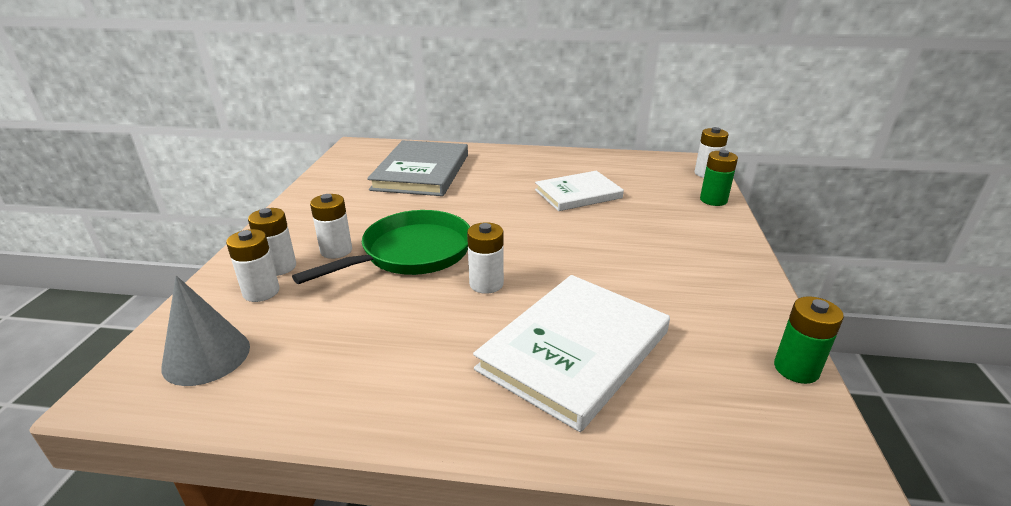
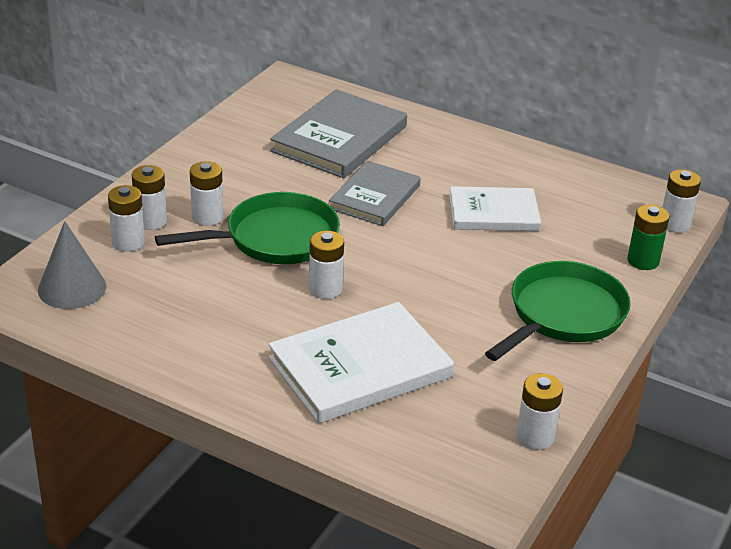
camera: 20 degrees right, 5 degrees up
green battery [774,296,844,384] -> white battery [516,373,563,450]
none -> grey book [329,161,421,226]
none -> green pan [485,261,631,361]

